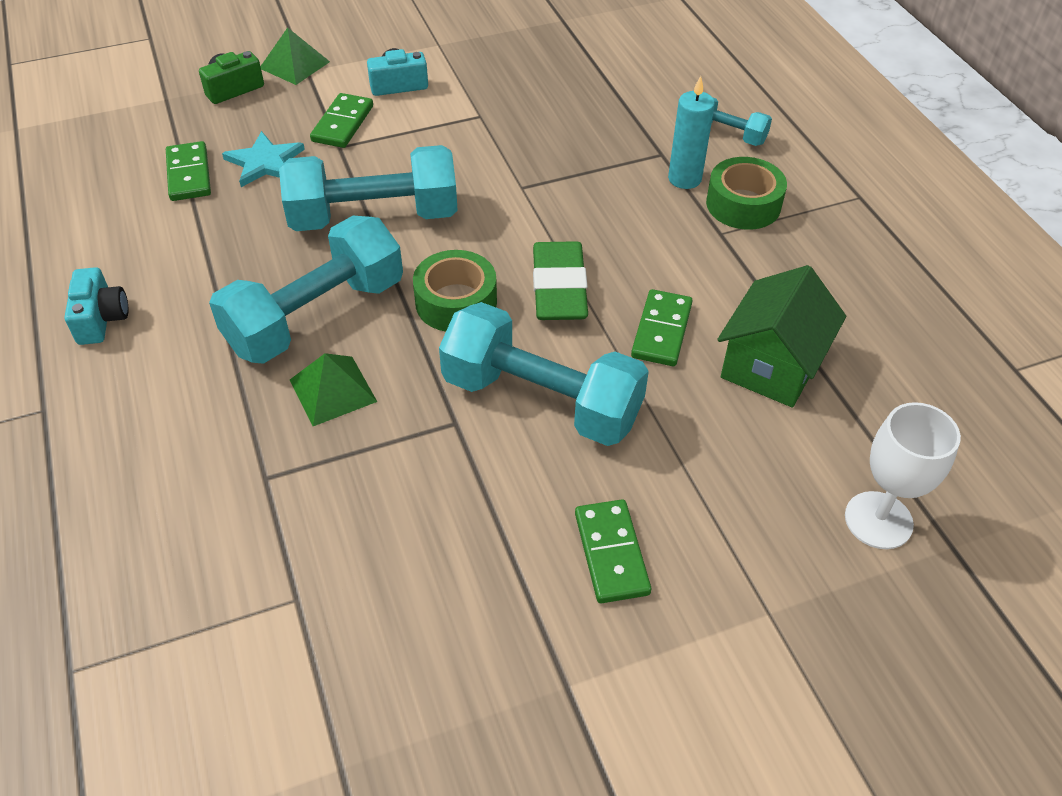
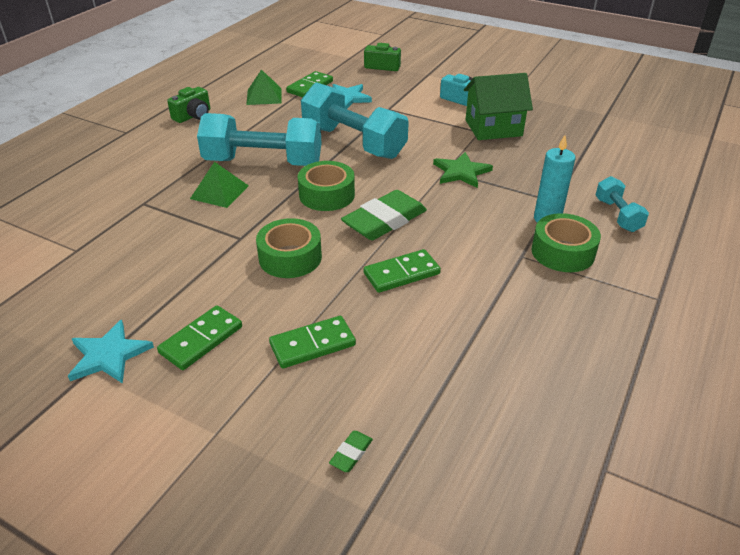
camera: 50 degrees right, 10 degrees down
turquoise camera [65,267,128,345] -> green camera [167,87,210,123]
green pyramid [260,27,330,85] -> green pyramid moved to [246,69,282,105]
green domino [310,93,373,148] -> green domino moved to [269,316,356,369]
turquoise dumbbell [439,302,649,446] -> green tape [256,218,322,278]
green house [717,265,846,408] -> green house moved to [464,73,533,140]
white goblet [845,402,961,549] -> green eraser [329,431,373,472]
none -> turquoise star [68,320,154,384]
none -> green star [433,152,493,188]

